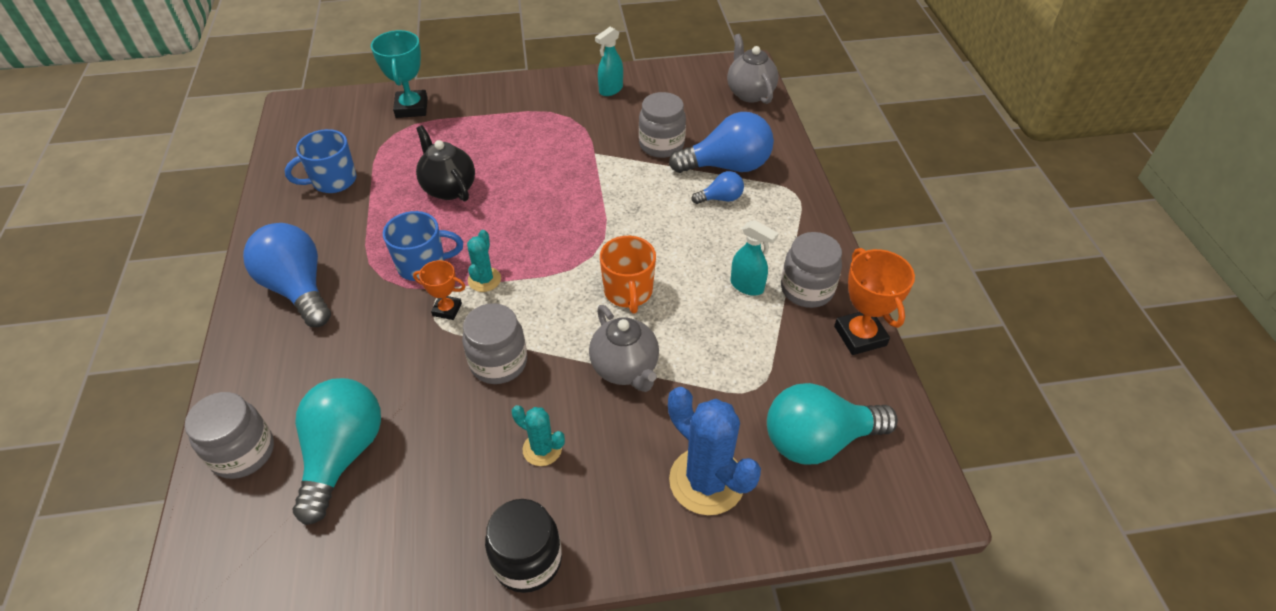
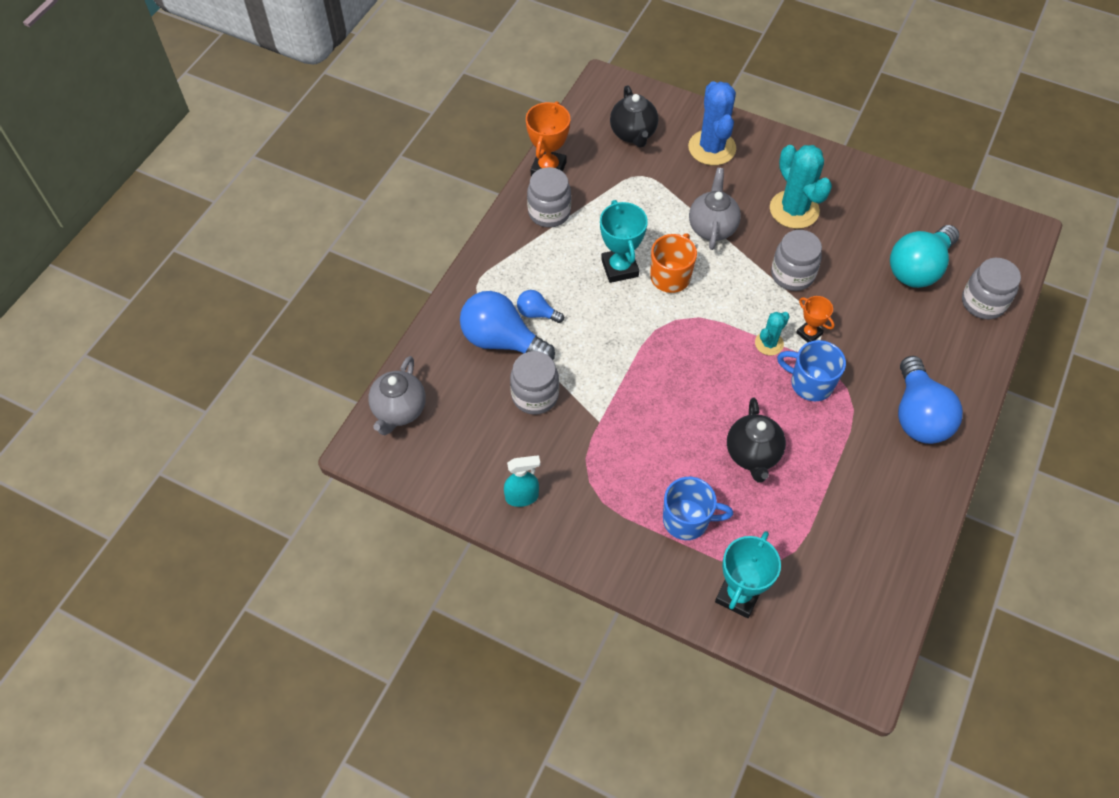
camera: 145 degrees left, 10 degrees up
blue mug [285,129,357,193] -> blue mug moved to [663,477,733,540]
black jar [485,499,562,593] -> none
turquoise cactus [512,405,565,466] -> turquoise cactus [770,145,832,229], size x1.86
turquoise spray bottle [731,220,779,296] -> none
turquoise light bulb [767,383,898,464] -> black teapot [610,86,658,147]
none -> turquoise trophy [600,200,648,283]

